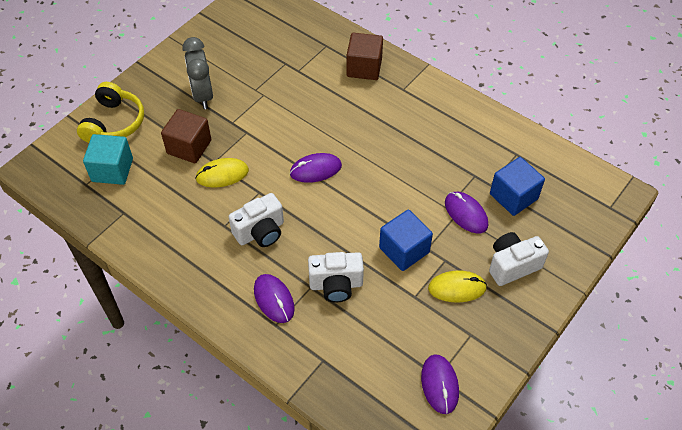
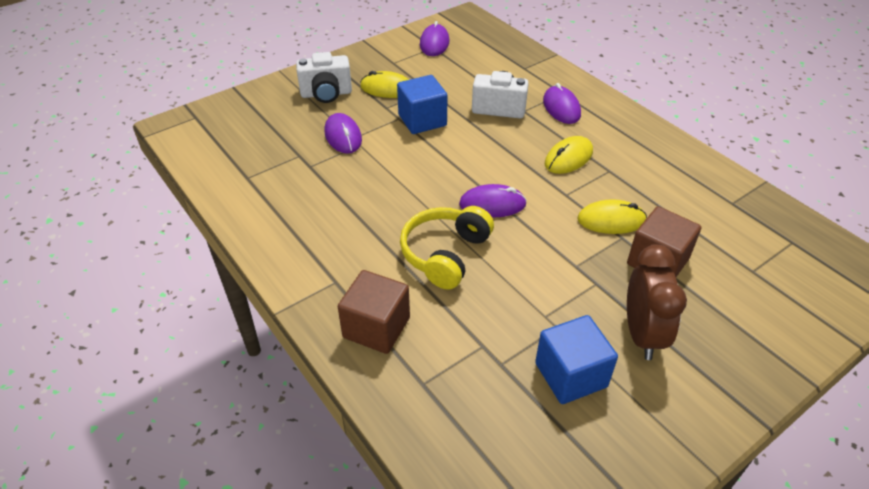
camera: 165 degrees left, 10 degrees down
yellow headphones [77,82,144,143] -> yellow headphones moved to [400,206,494,290]
turquoise cube [83,134,133,185] -> none
grey clock [182,37,213,109] -> brown clock [627,245,687,360]
white camera [229,193,284,247] -> yellow mouse [545,136,593,174]
blue cube [490,157,545,216] -> blue cube moved to [535,315,618,404]

